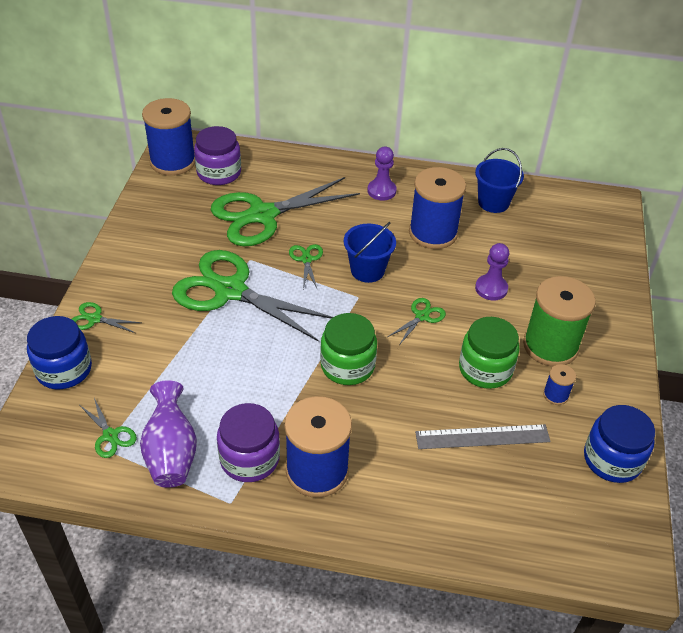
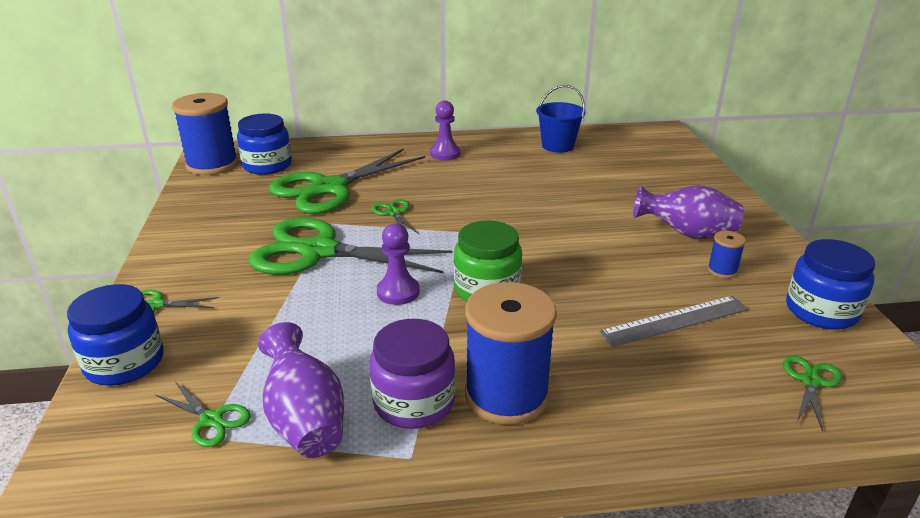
camera: 15 degrees left, 15 degrees down
purple jar [194,126,241,185] -> blue jar [237,114,292,175]
blue bucket [344,222,396,283] -> none
green scissors [388,298,446,345] -> green scissors moved to [783,356,842,431]
blue spool [409,167,466,249] -> none
green jar [459,317,520,389] -> none
purple pawn [475,243,509,300] -> purple pawn moved to [377,223,420,305]
green spool [523,276,596,367] -> purple vase [633,185,744,239]

